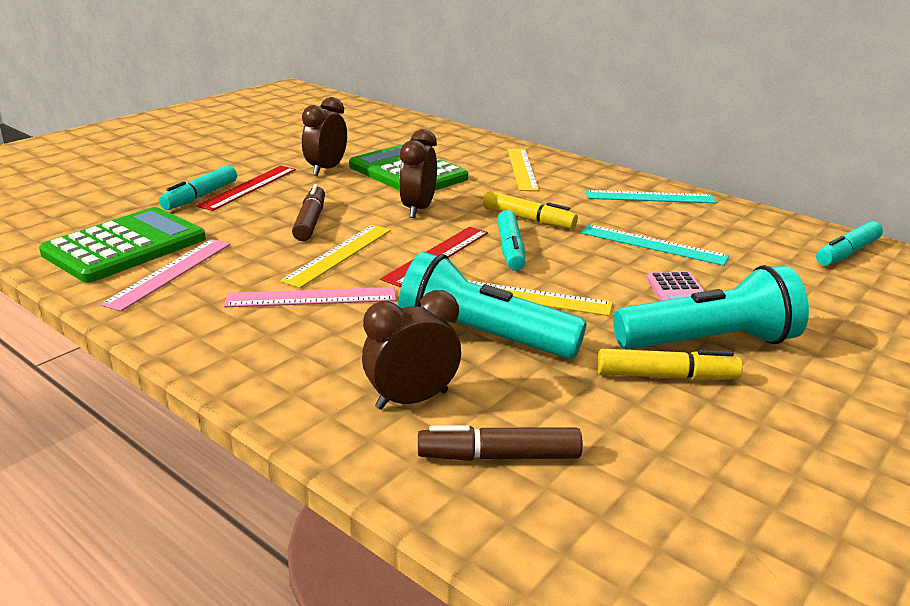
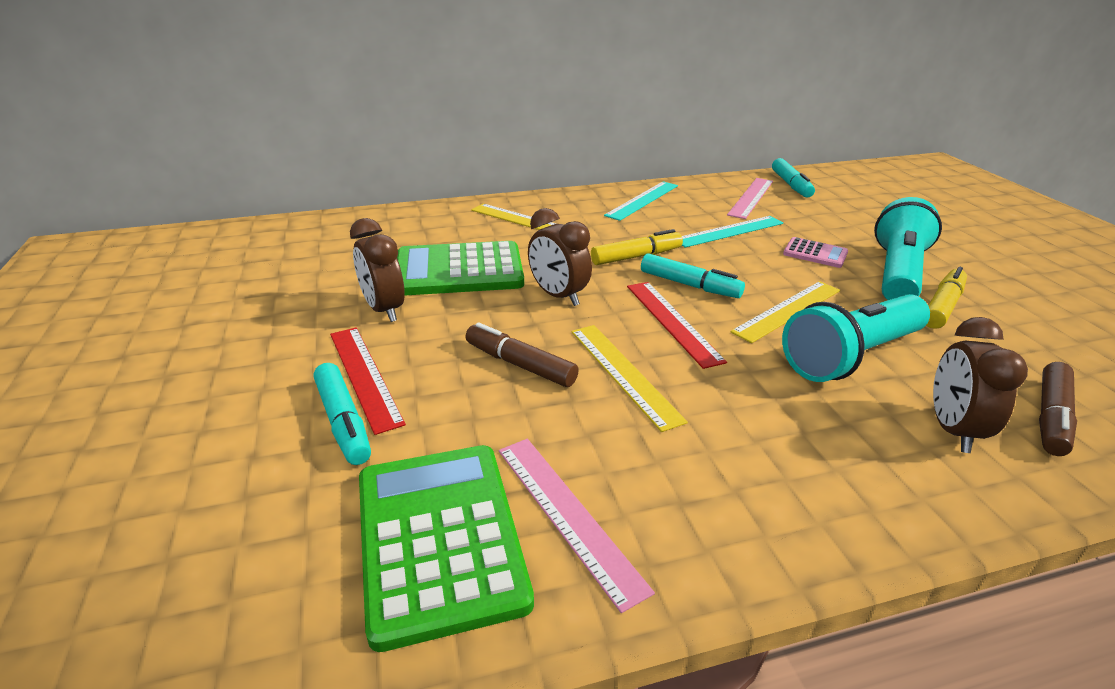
camera: 55 degrees left, 5 degrees up
pink ruler [224,287,396,307] -> pink ruler moved to [727,178,773,219]

